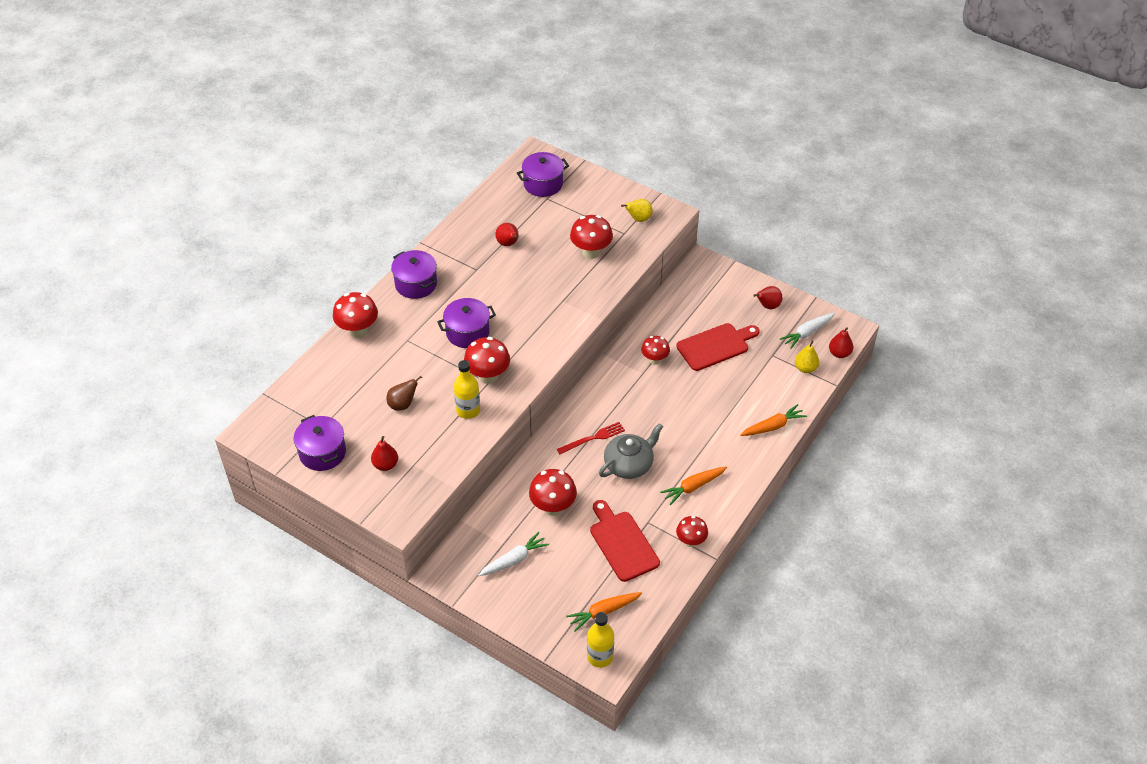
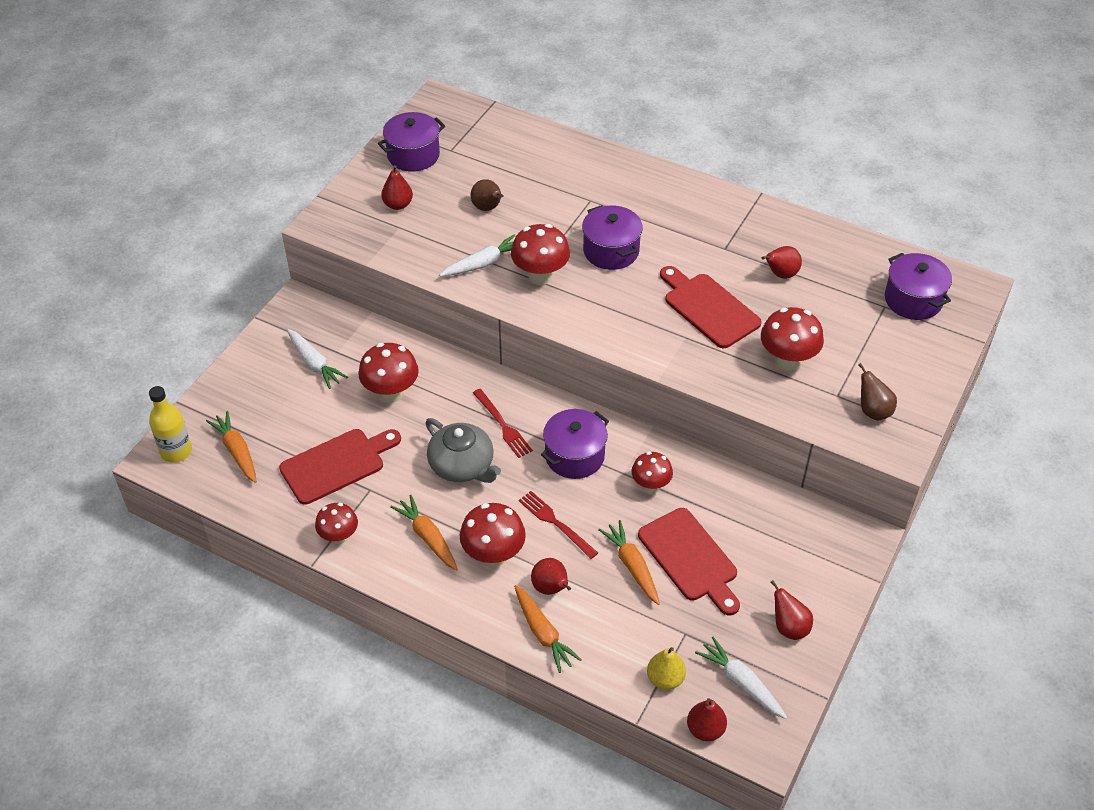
camera: 85 degrees right, 0 degrees up
red mushroom [333,292,378,338] -> red mushroom moved to [460,503,526,567]
purple pot [391,250,437,299] -> purple pot moved to [541,409,609,479]
yellow bottle [454,360,480,419] -> white carrot [439,234,515,276]
yellow pear [621,199,653,222] -> brown pear [858,363,897,421]
none -> red fork [519,491,598,559]
none -> red pear [531,558,571,595]
none -> orange carrot [598,520,660,605]
none -> red cutting board [660,266,762,348]

